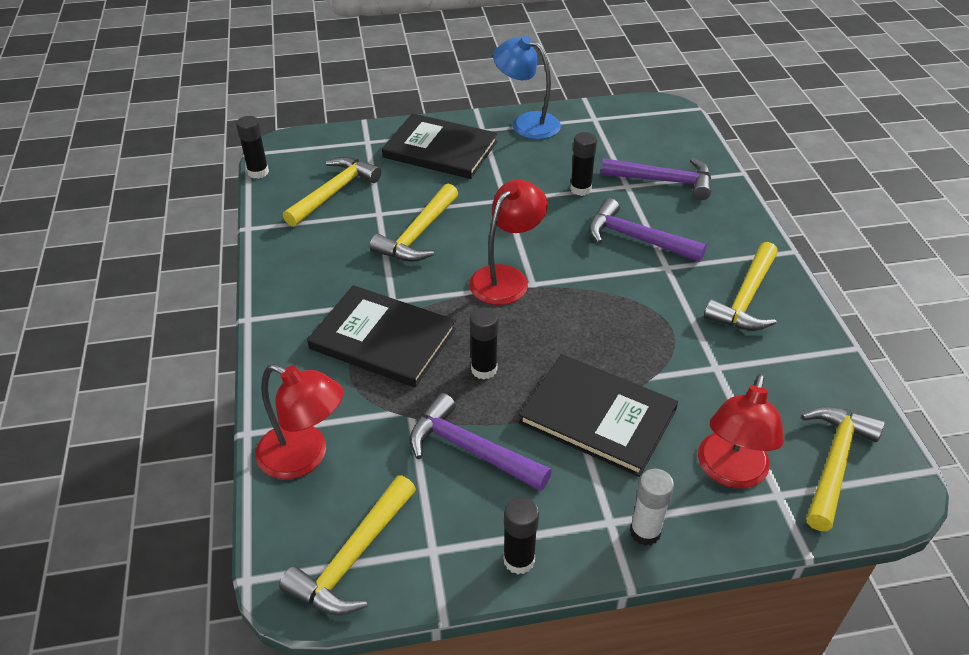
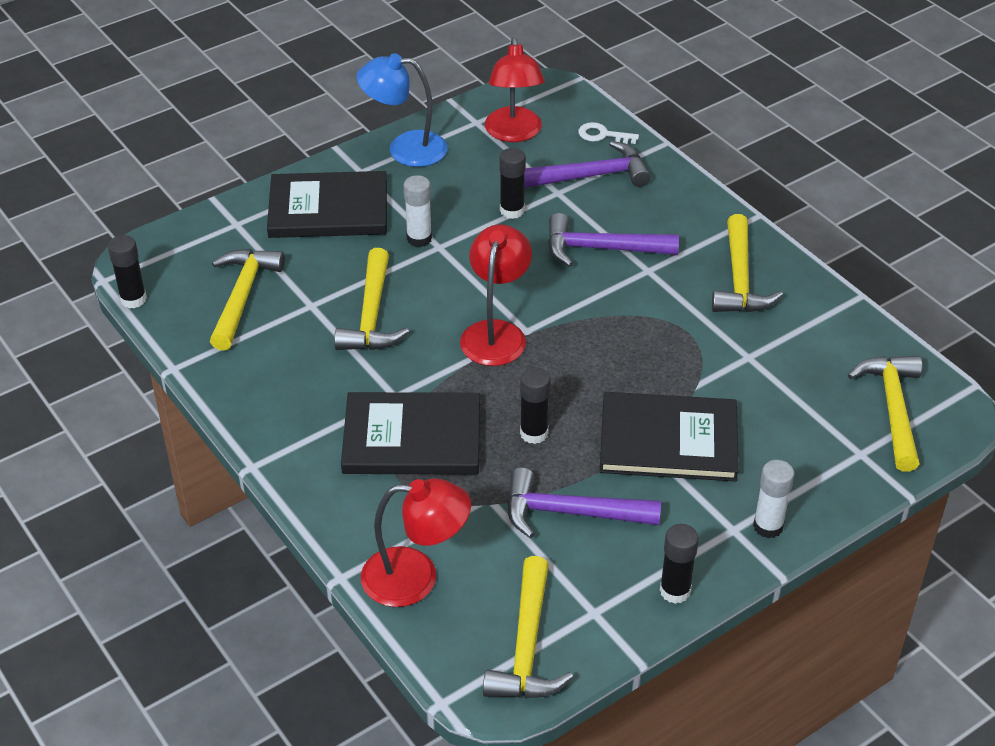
camera: 25 degrees left, 0 degrees up
red lamp [698,374,784,489] -> red lamp moved to [485,37,545,142]
none -> white glue stick [404,175,432,247]
none -> white key [578,122,639,144]

